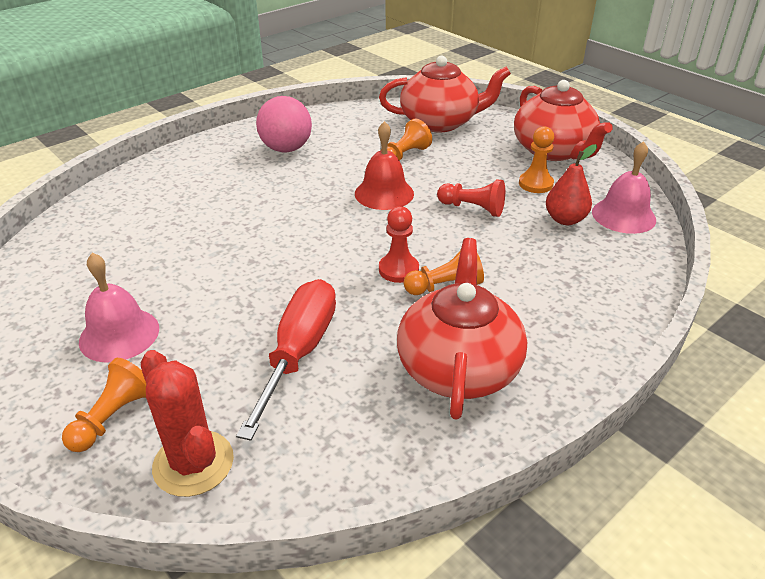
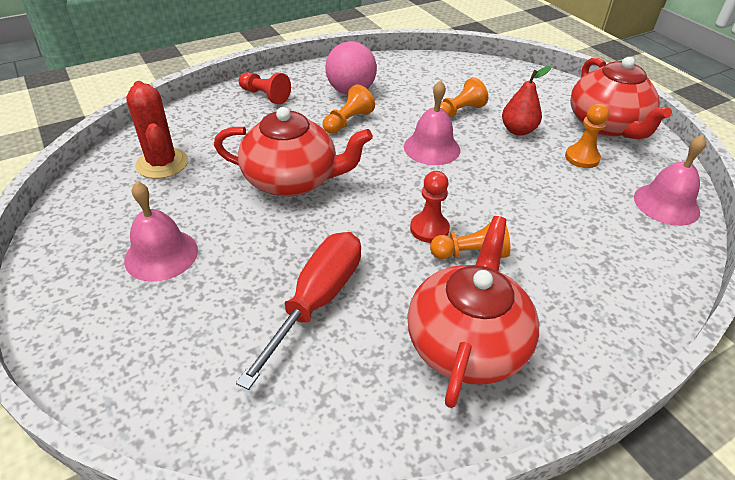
camera: 10 degrees right, 5 degrees up
orange pawn [62,358,146,452] -> orange pawn moved to [323,84,375,134]
red cactus [141,350,234,497] -> red cactus moved to [126,81,188,179]
red bell [355,121,414,210] -> pink bell [404,80,460,165]
red teapot [379,55,511,132] -> red teapot moved to [214,107,373,197]
red pawn [437,180,505,217] -> red pawn moved to [239,72,291,105]
red pear [546,144,597,225] -> red pear moved to [502,66,551,136]

